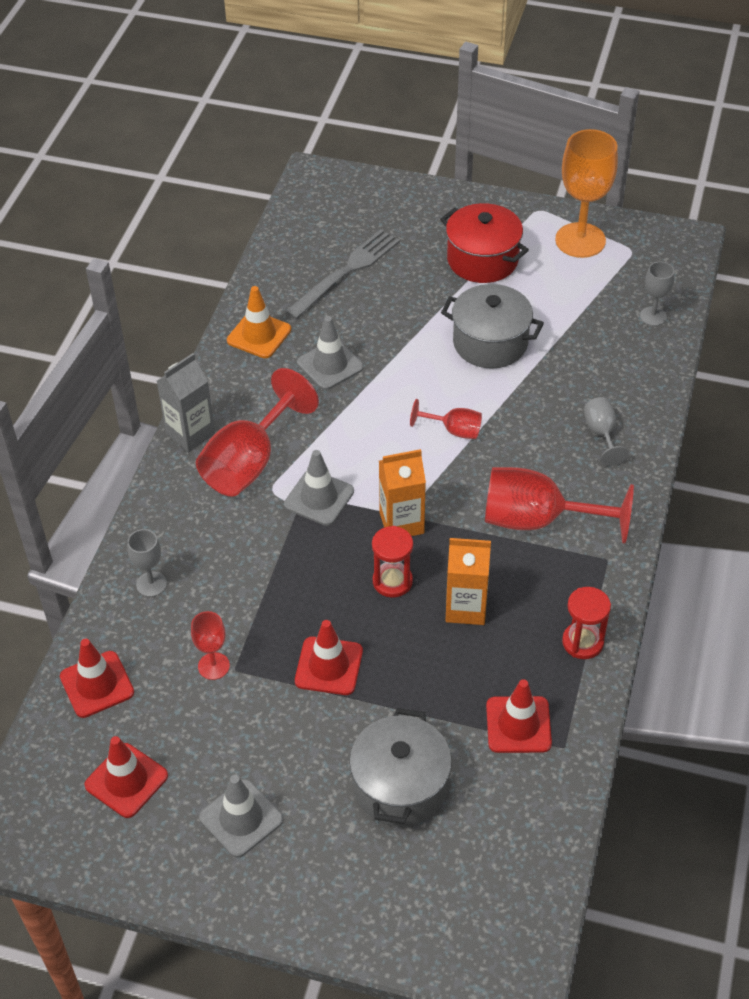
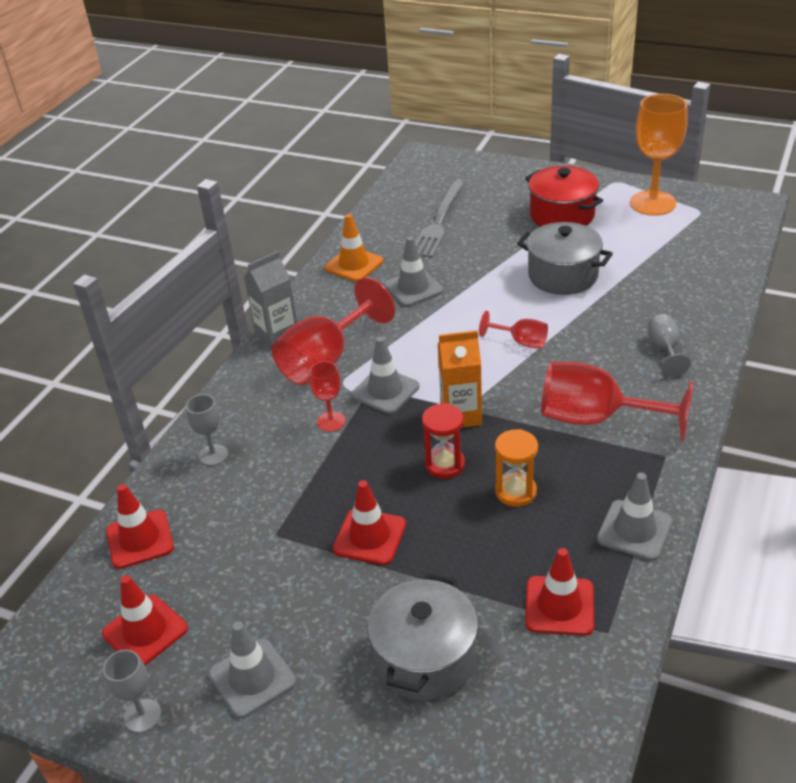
camera: 10 degrees right, 10 degrees down
red goblet [191,611,230,680] -> red goblet moved to [309,361,346,432]
grey fork [285,229,400,319] -> grey fork turned 150 degrees clockwise [415,181,464,258]
orange carton [445,538,491,625] -> orange hourglass [495,429,538,507]
red hourglass [562,587,611,659] -> grey traffic cone [597,473,673,561]
grey goblet [640,261,675,326] -> grey goblet moved to [103,650,161,733]

